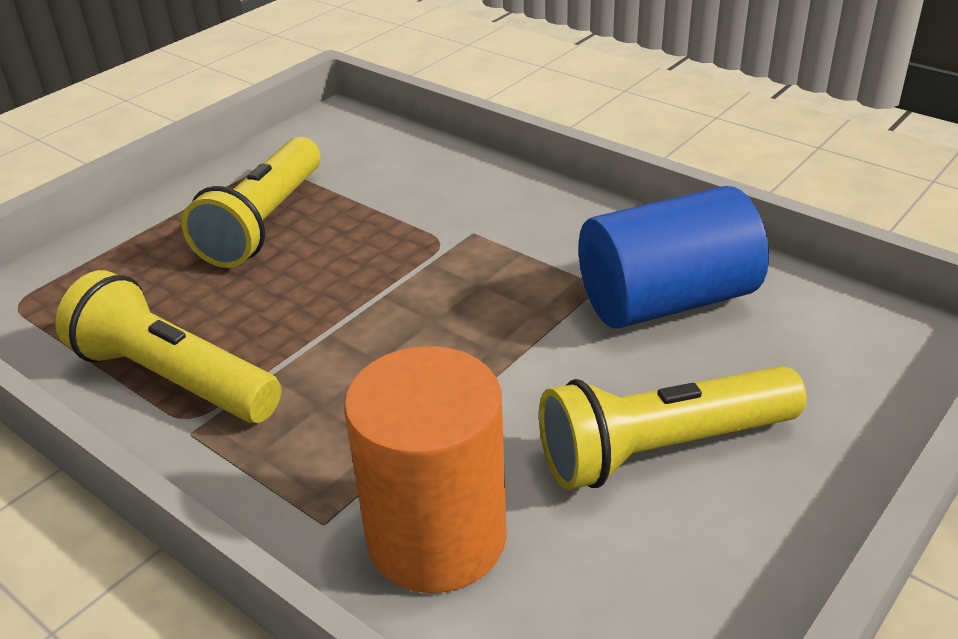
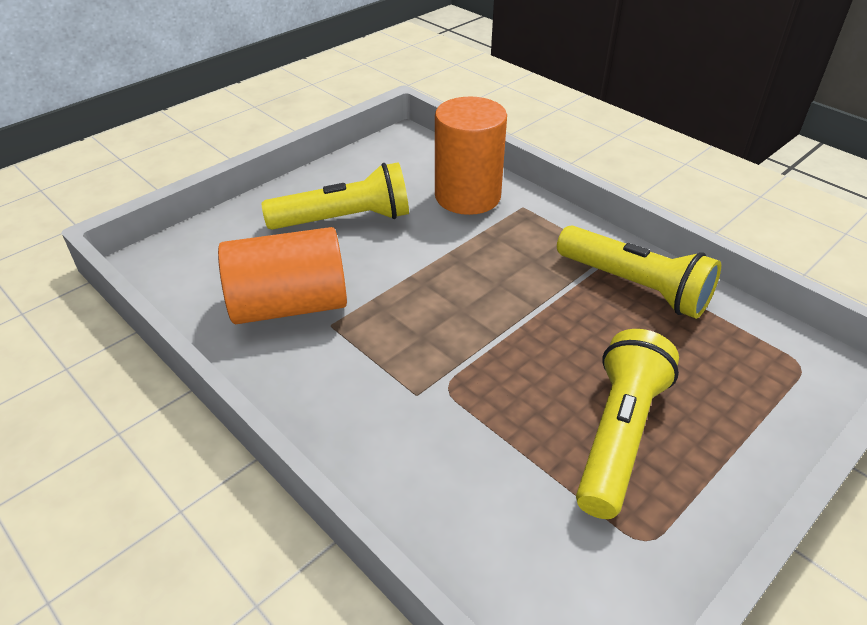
camera: 175 degrees left, 5 degrees up
blue cylinder [579,186,769,328] -> orange cylinder [218,227,347,324]

